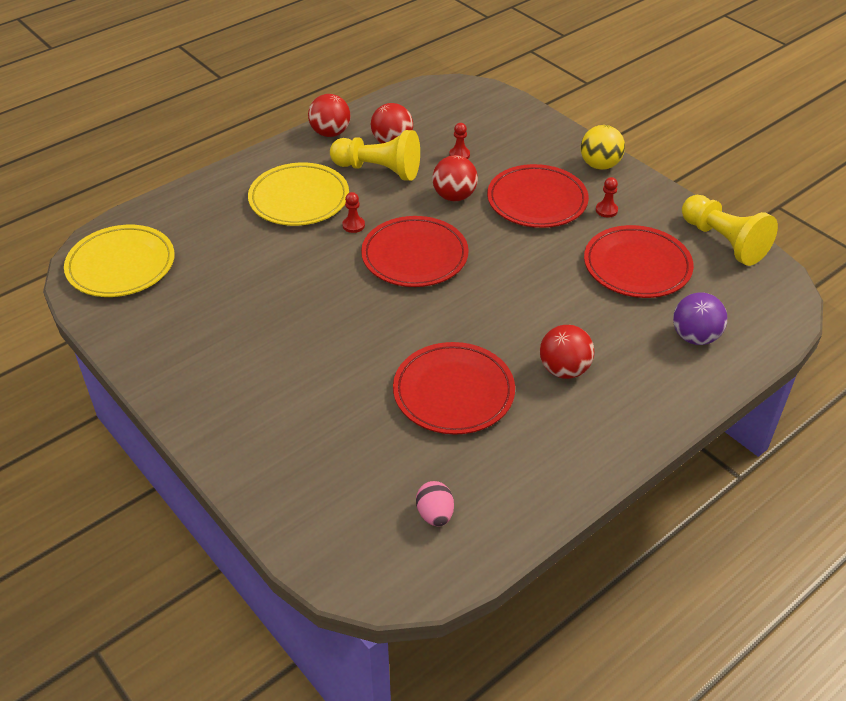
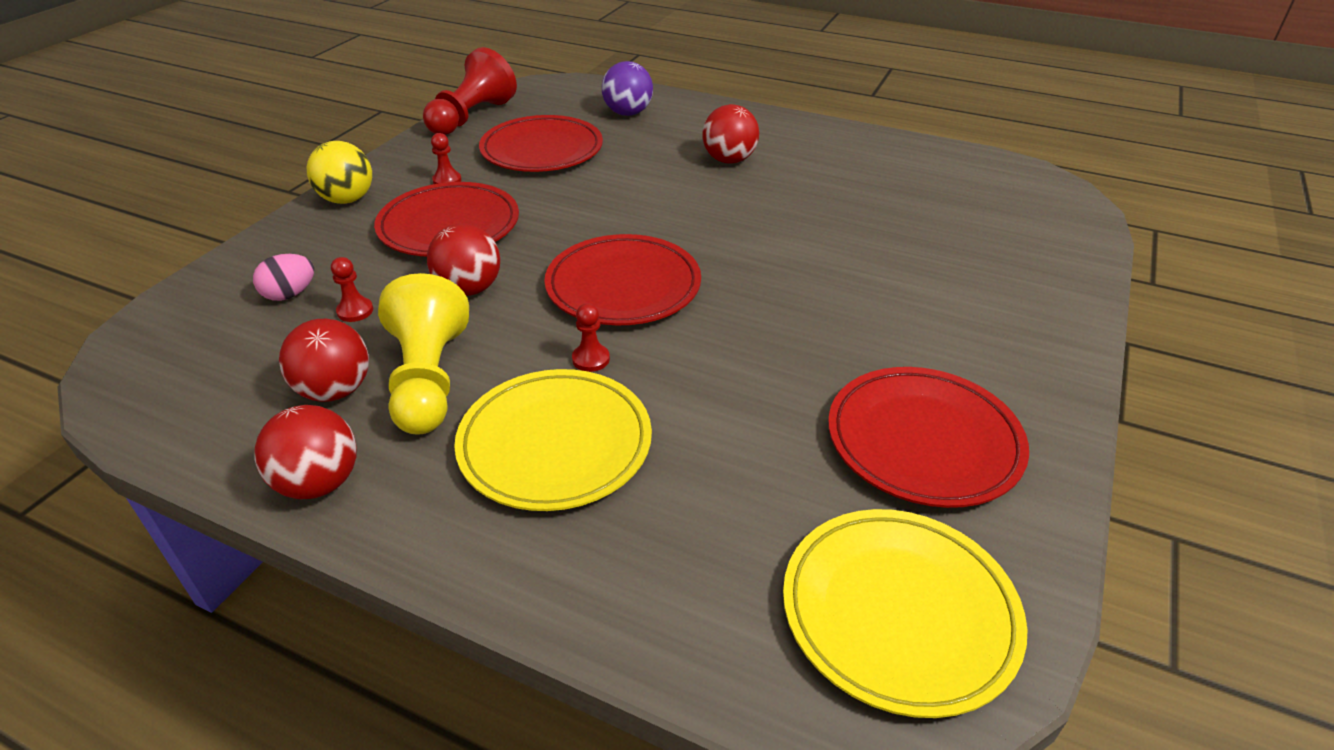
camera: 115 degrees left, 5 degrees down
red plate [393,342,515,435] -> red plate moved to [828,367,1029,508]
pink egg [416,481,454,527] -> pink egg moved to [253,254,314,301]
yellow pawn [682,195,778,266] -> red pawn [423,47,517,135]

